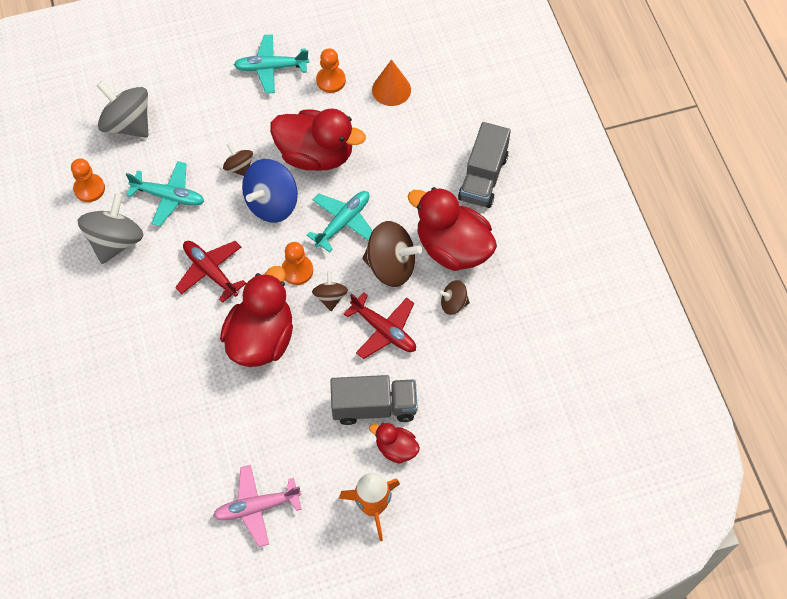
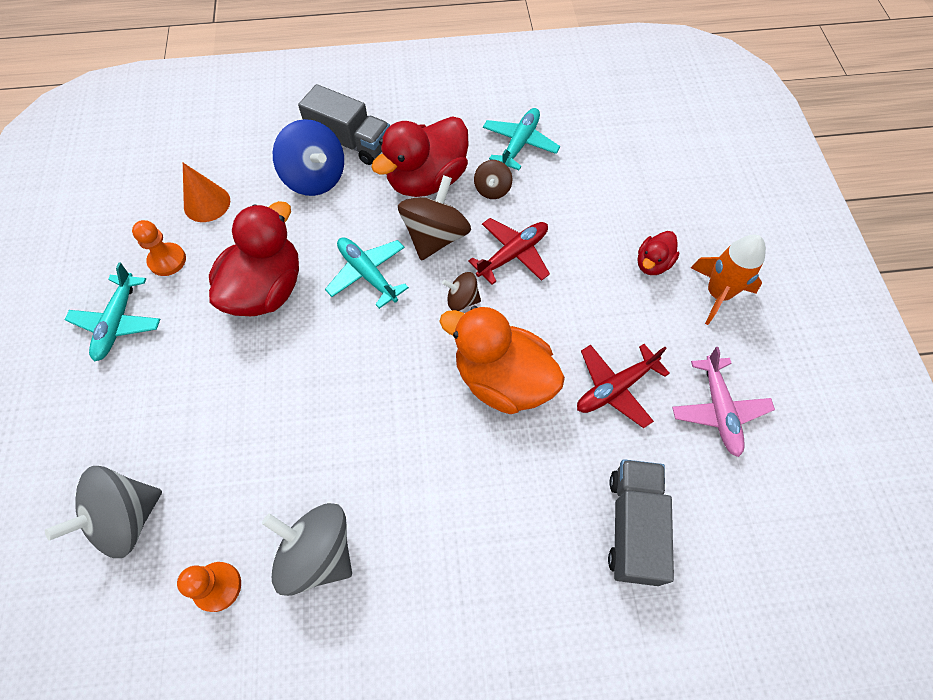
camera: 80 degrees left, 0 degrees up
turquoise plane [126,161,204,226] -> turquoise plane moved to [483,108,560,170]
red plane [175,241,246,303] -> red plane moved to [577,344,670,428]
red duck [220,266,293,367] -> orange duck [439,306,565,414]
brown spinning top [223,143,253,176] -> none
blue spinning top [242,159,298,223] -> blue spinning top moved to [273,119,344,196]
orange pawn [282,242,313,285] -> none
grey truck [330,375,418,425] -> grey truck moved to [608,459,674,586]

